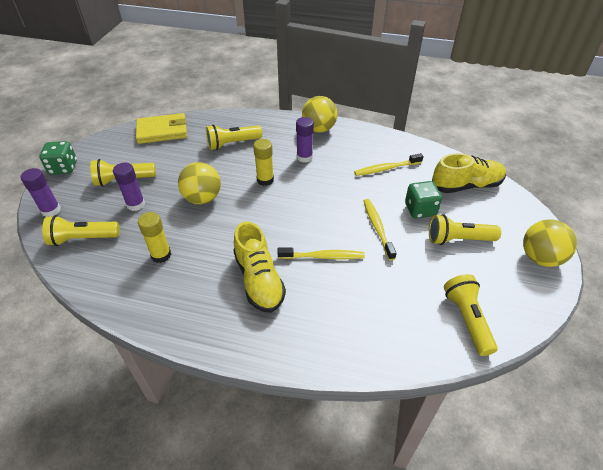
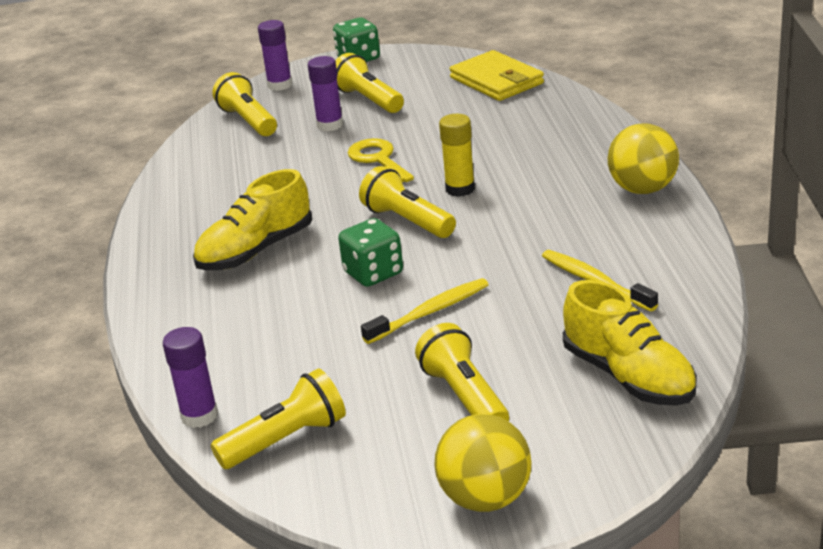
camera: 70 degrees right, 15 degrees down
yellow glue stick [138,212,171,263] -> none
yellow ball [178,162,221,204] -> yellow key [347,138,414,182]
yellow flashlight [206,125,262,150] -> yellow flashlight moved to [359,166,456,238]
yellow toothbrush [277,247,365,259] -> none
purple glue stick [296,117,314,162] -> purple glue stick moved to [163,327,218,428]
green dice [405,181,442,219] -> green dice moved to [338,218,403,287]

